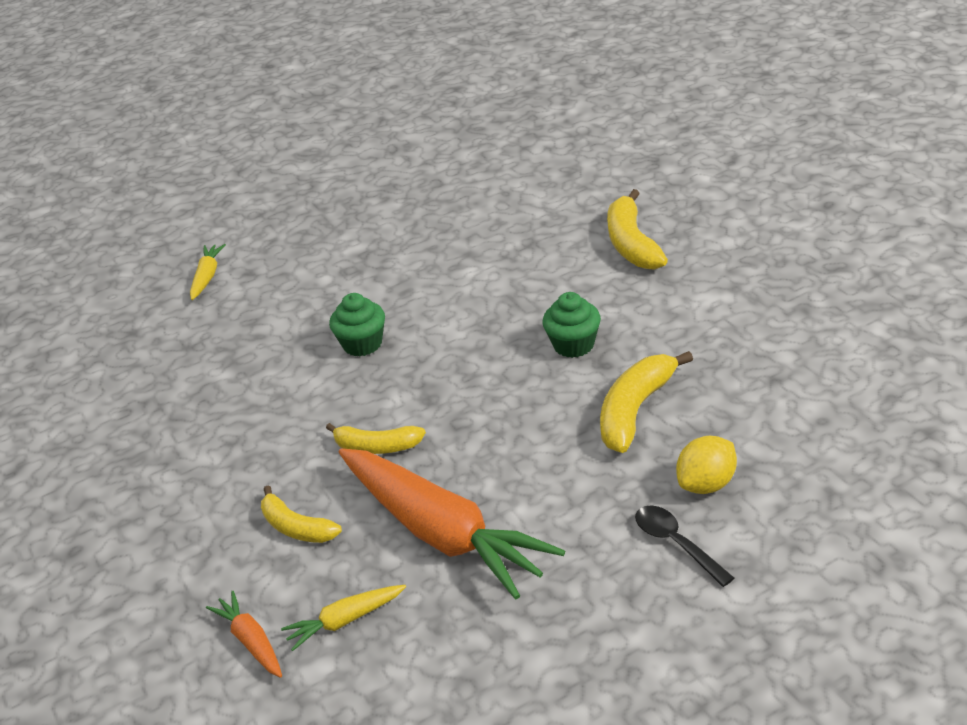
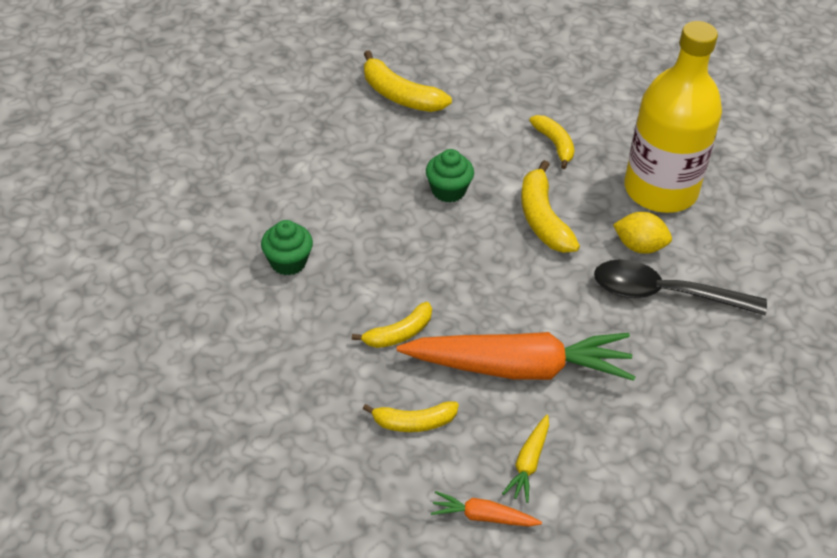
camera: 50 degrees left, 10 degrees up
yellow carrot [190,244,226,300] -> none
black spoon [635,505,734,587] -> black spoon [594,259,767,315], size x1.82
yellow lemon [676,435,737,494] -> yellow lemon turned 75 degrees counterclockwise [613,212,672,254]
none -> yellow banana [529,115,575,169]
none -> yellow bottle [624,21,722,213]

